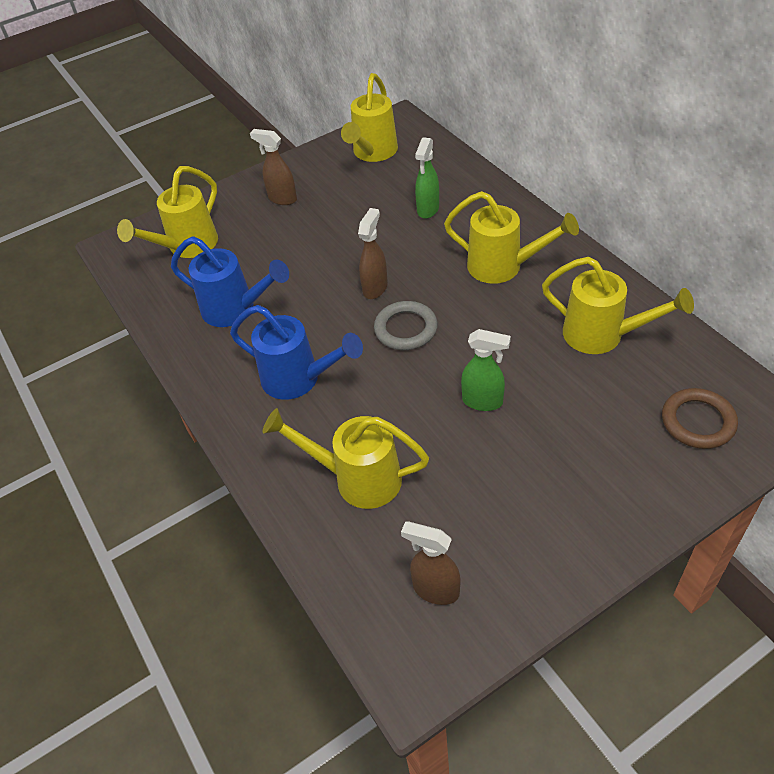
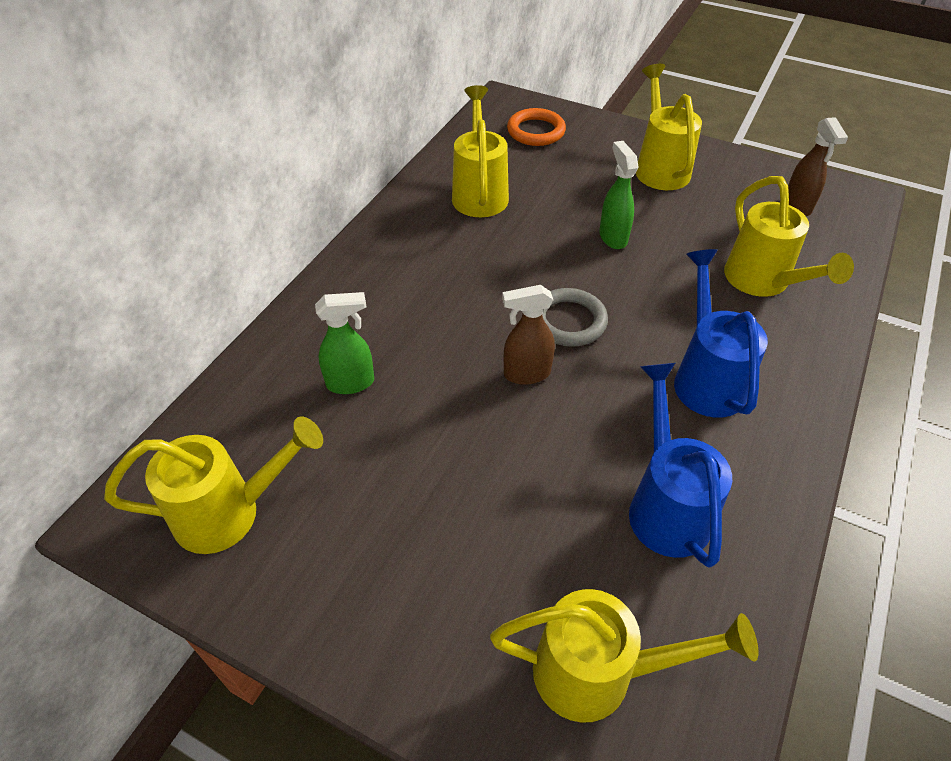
camera: 125 degrees left, 0 degrees up
brown spray bottle [250,129,297,205] -> none
yellow watering can [444,191,579,284] -> yellow watering can moved to [636,64,702,190]
brown ring [662,388,738,449] -> orange ring [507,108,566,146]

